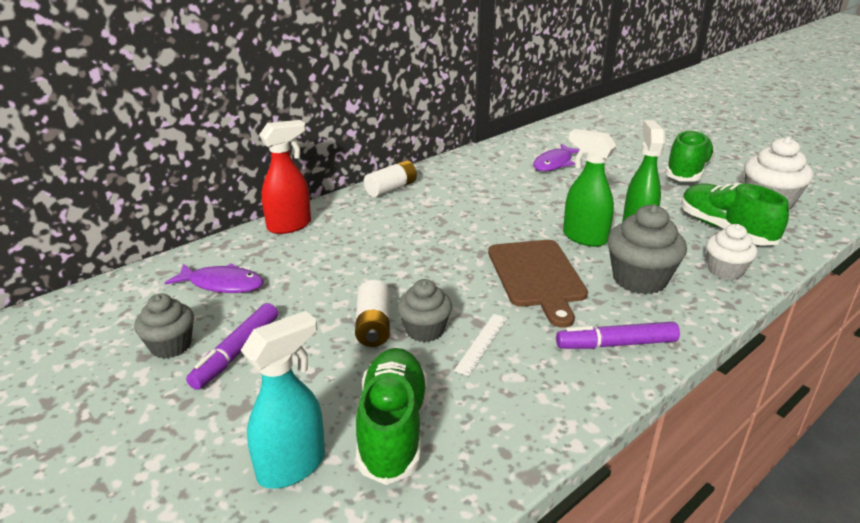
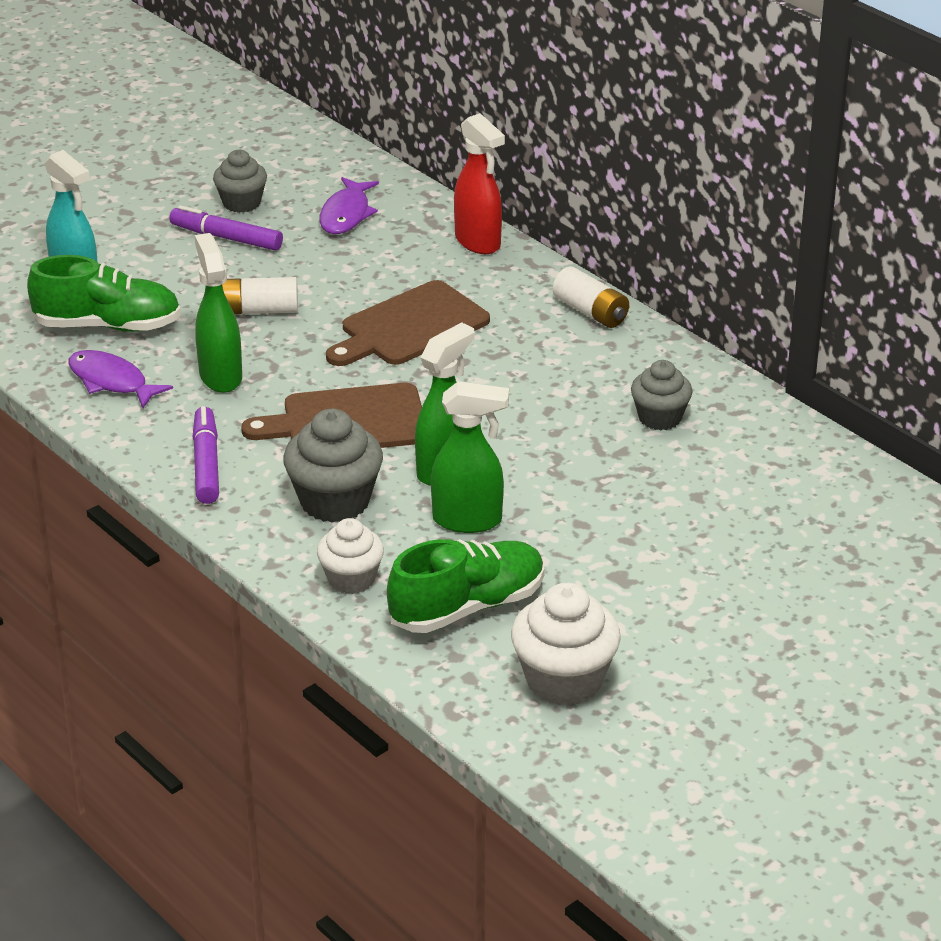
camera: 90 degrees right, 5 degrees up
grey cupcake [397,279,452,342] -> grey cupcake moved to [631,360,692,430]
white ruler [454,314,507,376] -> green spray bottle [194,233,242,393]
purple fish [533,144,580,171] -> purple fish moved to [68,350,173,408]
green shoe [665,130,715,182] -> none
none -> brown cutting board [326,280,490,366]

